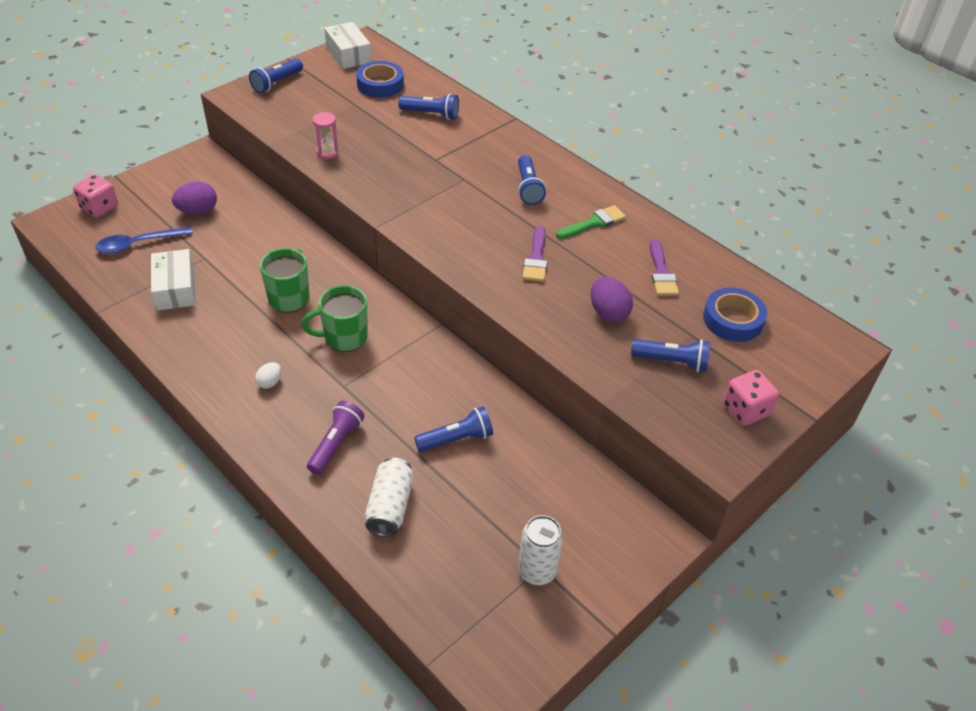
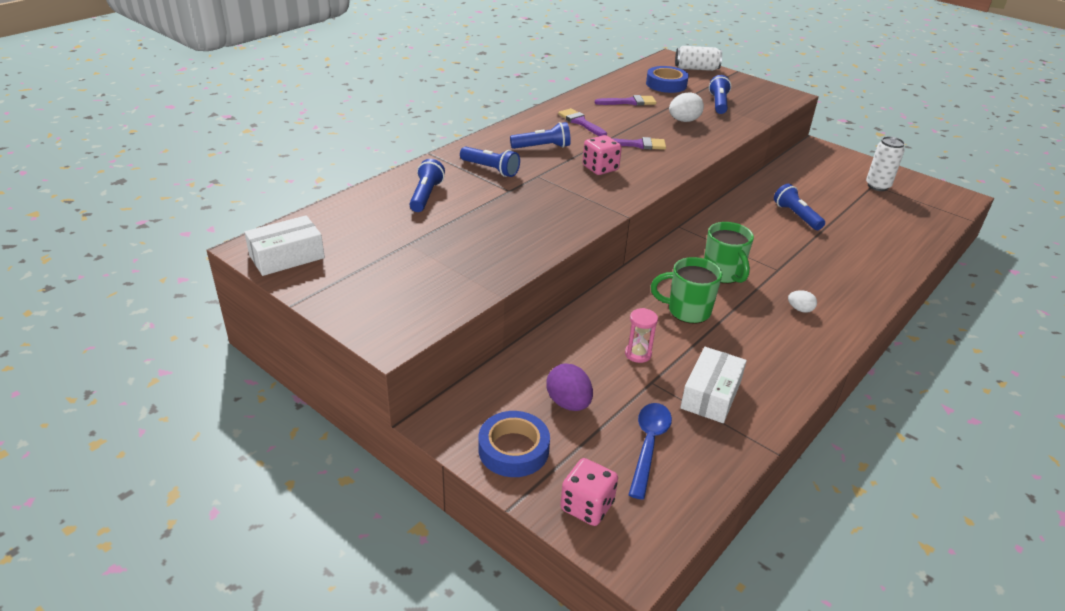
camera: 95 degrees left, 10 degrees down
blue spoon [95,227,193,254] -> blue spoon turned 135 degrees counterclockwise [628,403,672,500]
white box [151,249,196,311] -> white box turned 45 degrees counterclockwise [680,347,747,423]
blue flashlight [249,59,303,93] -> blue flashlight moved to [460,147,520,177]
purple flashlight [307,401,365,475] -> none
pink hourglass [312,112,339,159] -> pink hourglass moved to [625,308,658,363]
blue tape [356,61,404,98] -> blue tape moved to [479,411,550,477]
white can [365,458,414,537] -> white can moved to [675,46,722,71]
green brush [556,205,626,239] -> purple brush [558,108,607,136]
purple egg [591,277,633,322] -> white egg [669,92,704,122]
pink dice [723,370,779,426] -> pink dice moved to [582,135,622,175]

